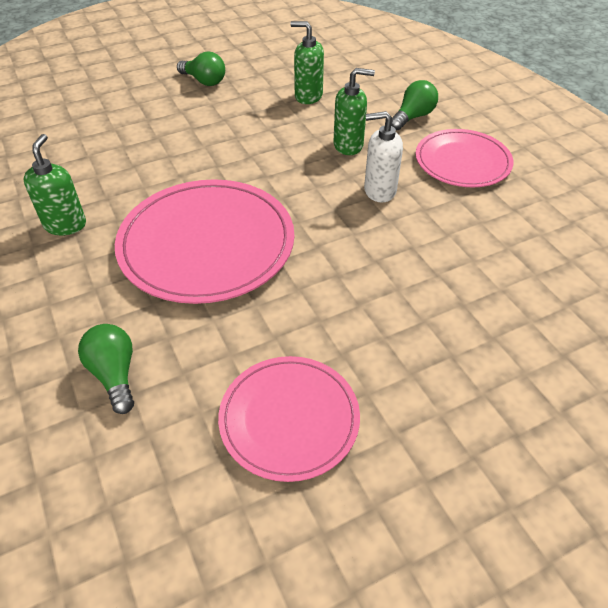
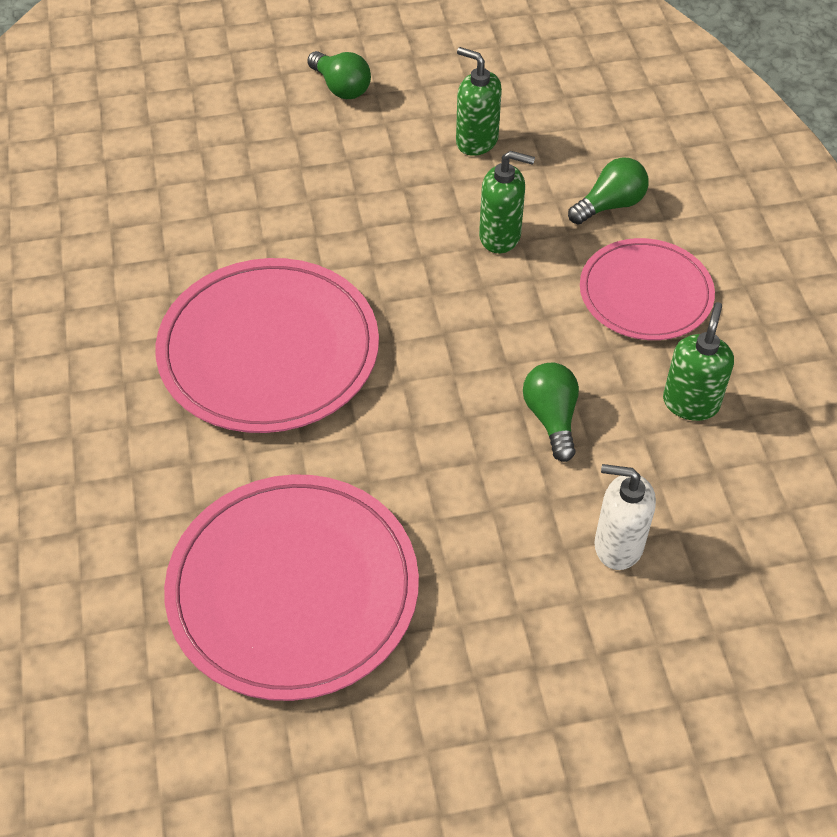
camera: 15 degrees right, 5 degrees up
green soap dispenser [23,134,86,235] -> green soap dispenser moved to [663,302,734,421]
green light bulb [78,324,134,414] -> green light bulb moved to [523,363,579,462]
pink plate [218,356,360,482] -> pink plate [164,474,419,701], size x1.60
white soap dispenser [364,111,403,202] -> white soap dispenser moved to [594,464,656,570]

